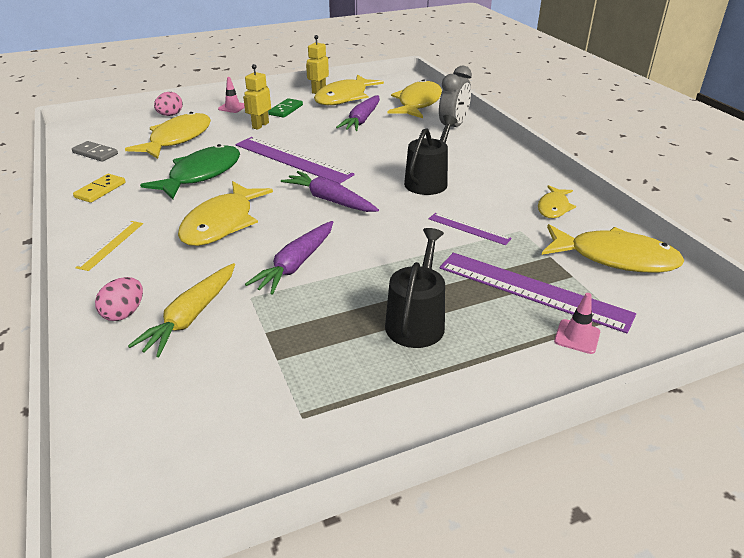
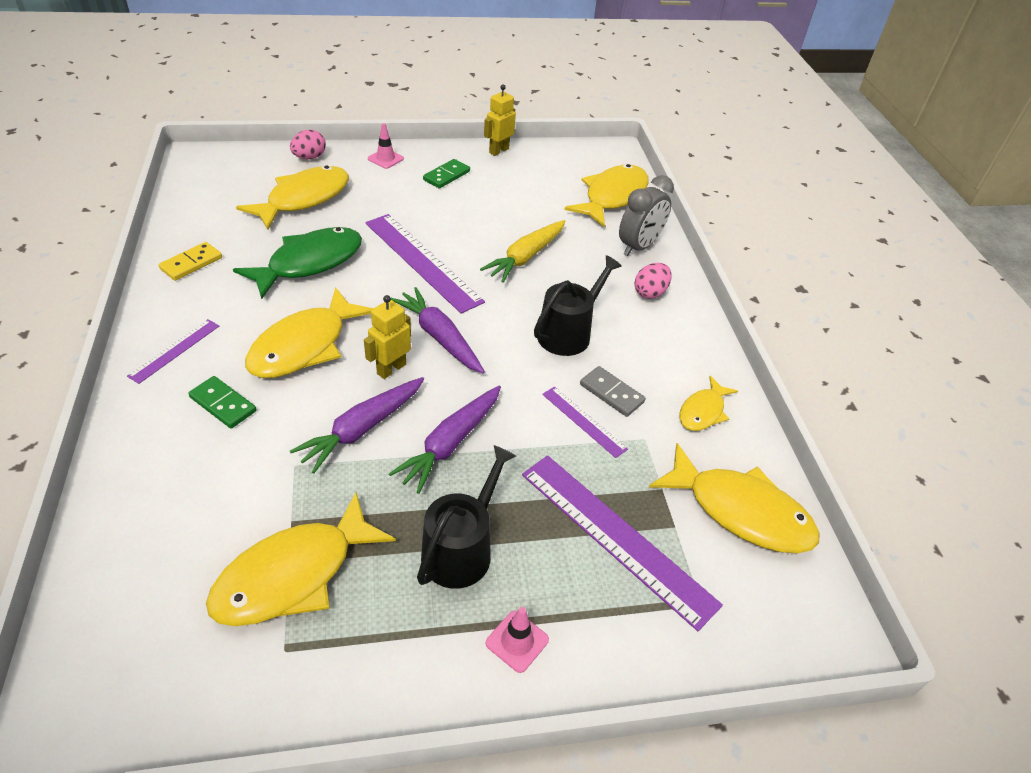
camera: 10 degrees right, 10 degrees up
grey domino [72,141,118,162] -> grey domino moved to [580,366,646,417]
yellow ruler [75,221,143,271] -> purple ruler [127,319,219,384]
pink egg [95,277,143,321] -> pink egg moved to [634,263,672,299]
yellow carrot [128,263,235,357] -> yellow carrot moved to [480,220,566,283]
yellow robot [243,64,271,130] -> yellow robot moved to [364,295,411,379]
yellow fish [314,75,384,105] -> yellow fish moved to [206,492,396,626]
purple carrot [336,95,380,131] -> purple carrot moved to [389,385,501,494]
pink traffic cone [554,293,600,354] -> pink traffic cone moved to [486,607,549,673]
none -> green domino [188,376,256,429]

